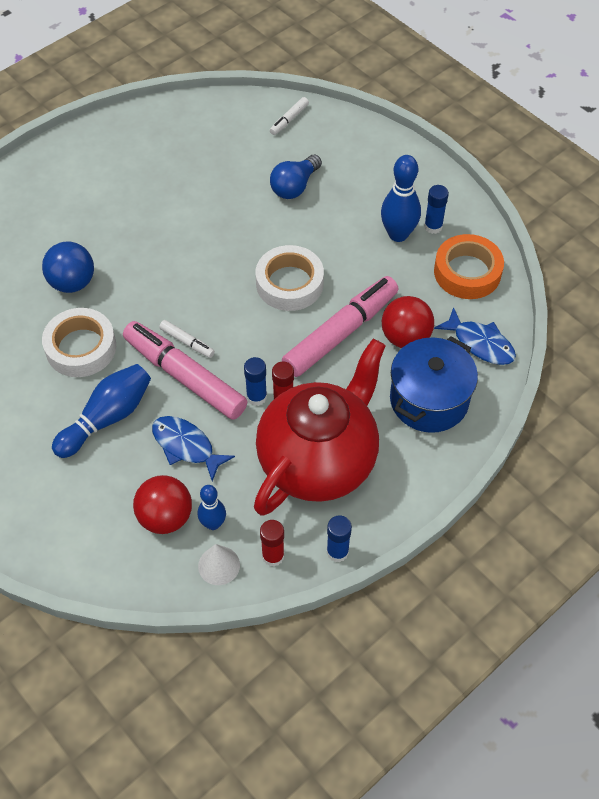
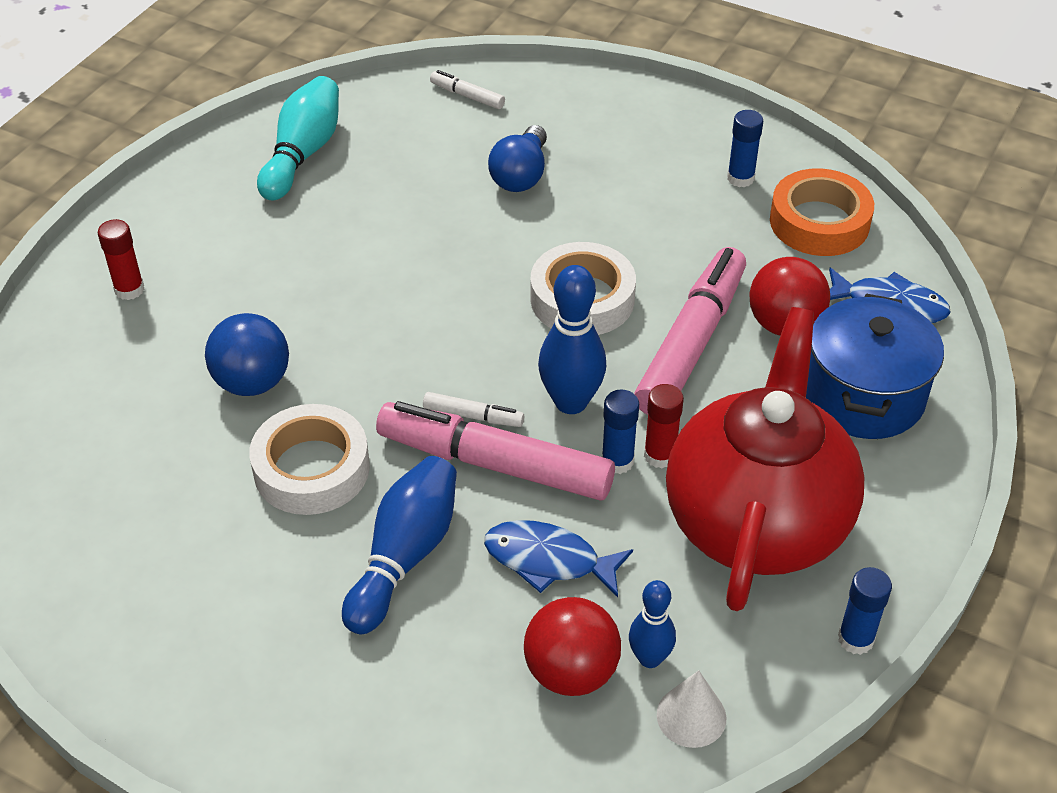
camera: 20 degrees left, 10 degrees down
red glue stick [260,520,284,567] -> red glue stick moved to [98,219,145,300]
white marker [270,97,309,135] -> white marker turned 105 degrees clockwise [430,70,505,109]
blue bowling pin [381,155,421,242] -> blue bowling pin moved to [538,265,606,414]
none -> turquoise bowling pin [257,76,339,201]

